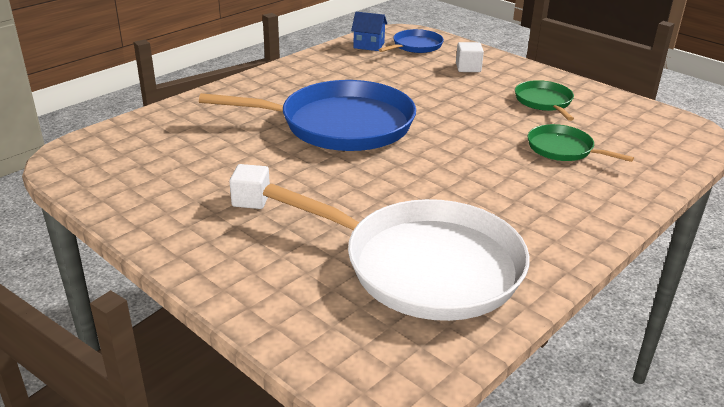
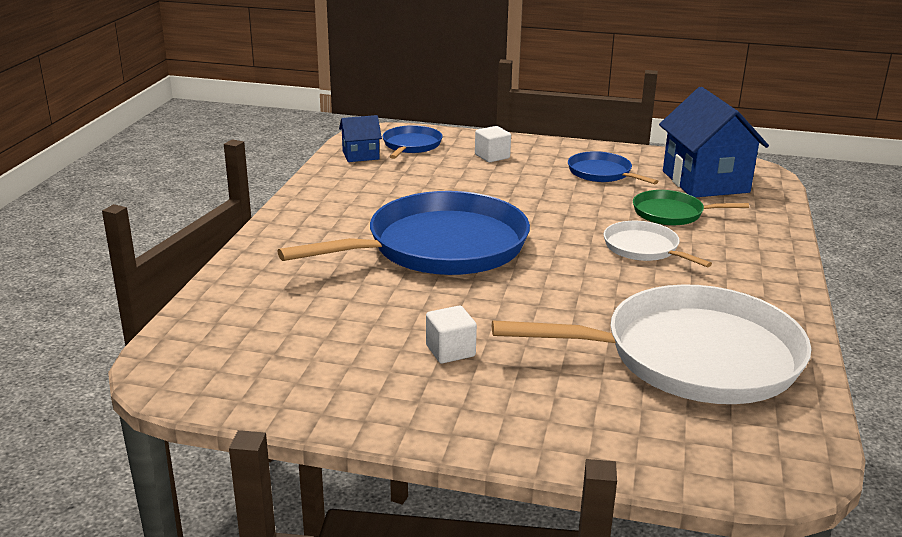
camera: 30 degrees left, 5 degrees down
green pan [515,80,574,121] -> blue pan [568,151,658,184]
none -> white pan [604,221,712,267]
none -> blue house [659,87,769,197]

